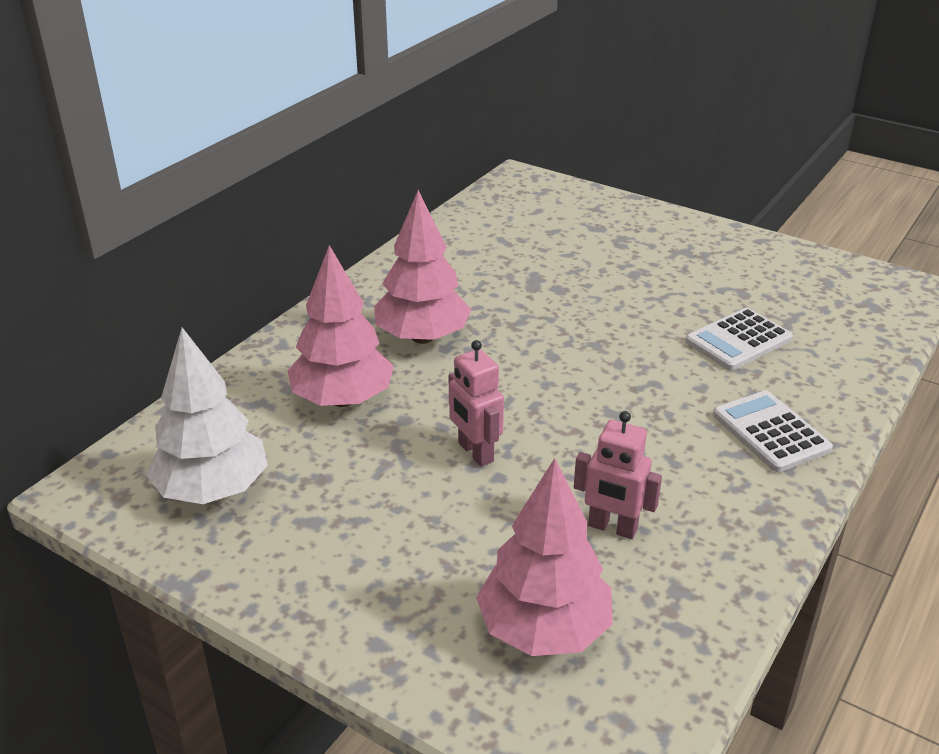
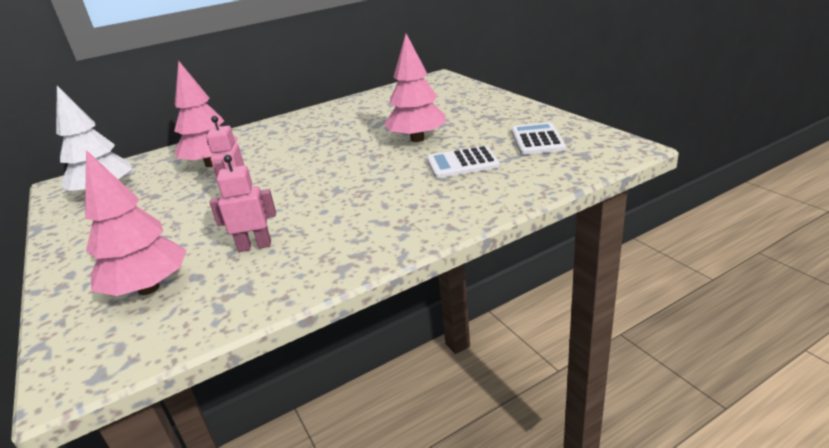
camera: 30 degrees right, 5 degrees down
pink tree [374,190,471,344] -> pink tree moved to [384,34,446,142]
pink robot [574,411,662,539] -> pink robot turned 120 degrees clockwise [209,155,276,252]
white calculator [713,390,833,472] -> white calculator moved to [511,122,566,155]

